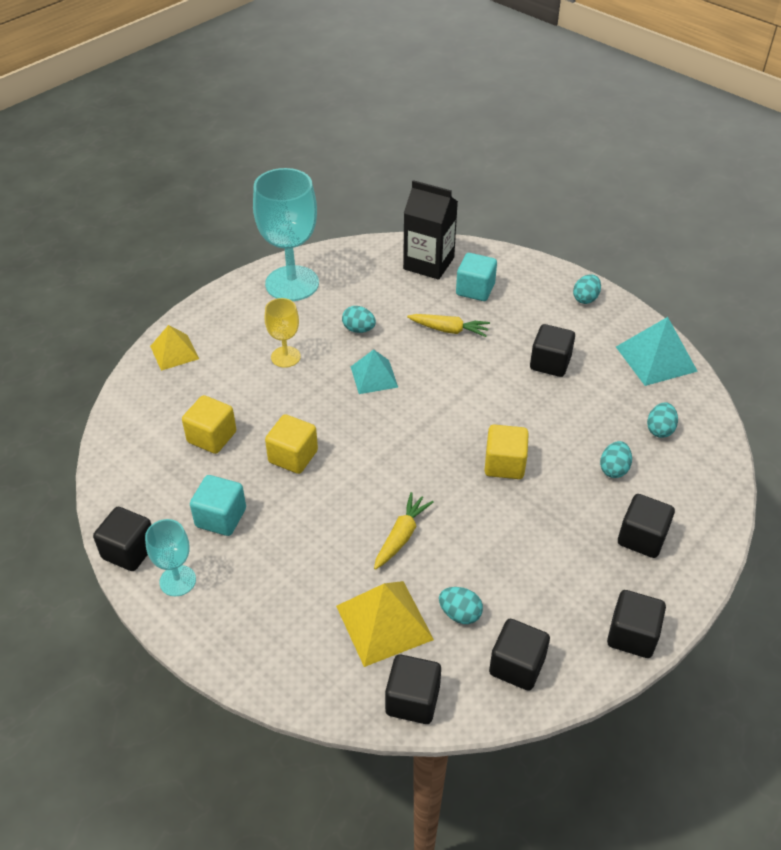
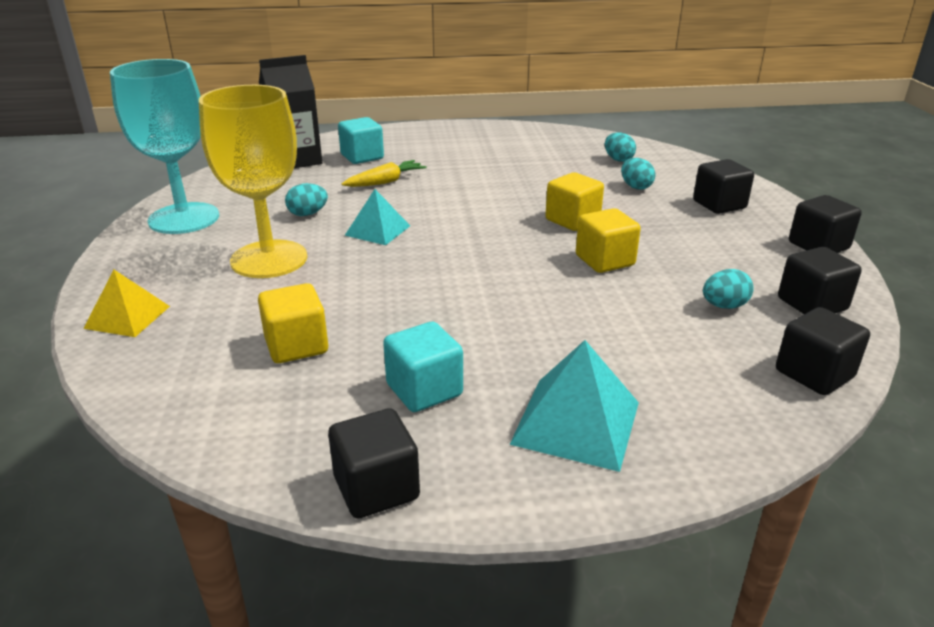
camera: 50 degrees left, 15 degrees down
turquoise goblet [145,519,196,596] -> none
yellow goblet [265,298,301,368] -> yellow goblet [199,85,307,278], size x1.95
yellow cube [265,414,318,474] -> yellow cube moved to [576,208,641,273]
yellow pyramid [336,581,434,667] -> none
yellow carrot [374,492,434,570] -> none
black cube [530,324,575,377] -> none
turquoise egg [573,274,601,304] -> none
turquoise pyramid [616,317,698,386] -> turquoise pyramid moved to [509,340,639,472]

